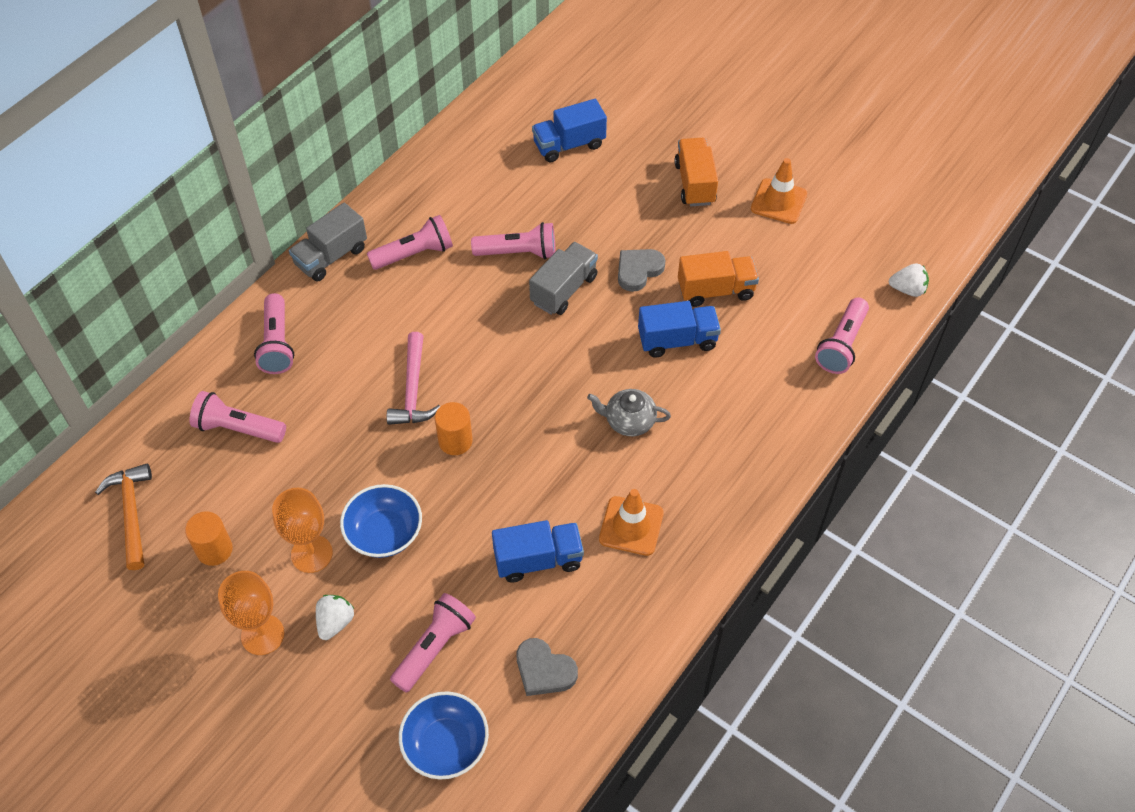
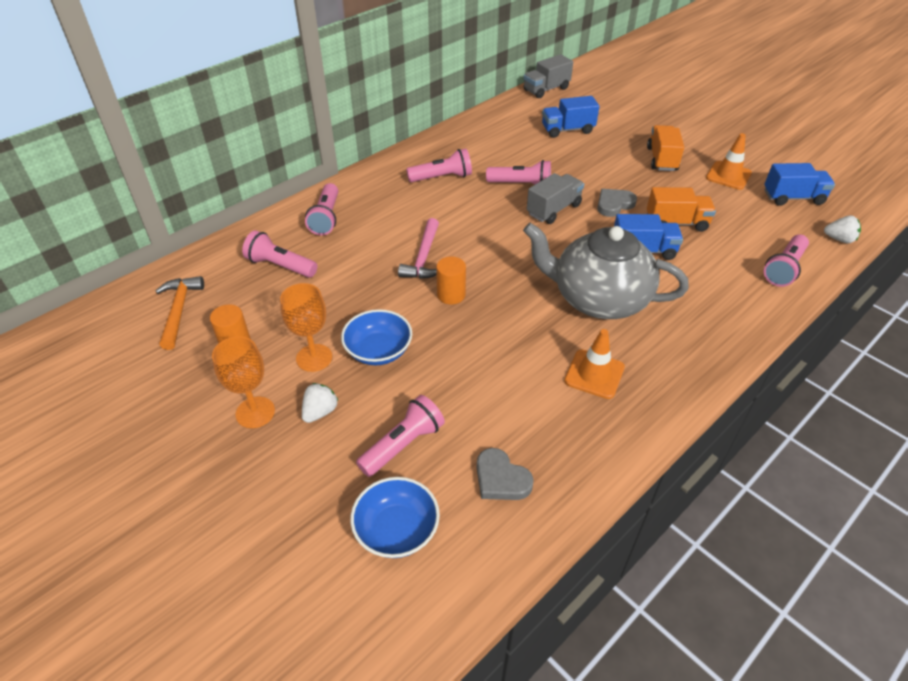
camera: 10 degrees right, 10 degrees down
grey truck [289,203,367,281] -> grey truck moved to [524,54,573,98]
blue truck [492,520,584,583] -> blue truck moved to [764,163,835,206]
grey teapot [587,389,671,436] -> grey teapot [523,223,689,319], size x2.28

